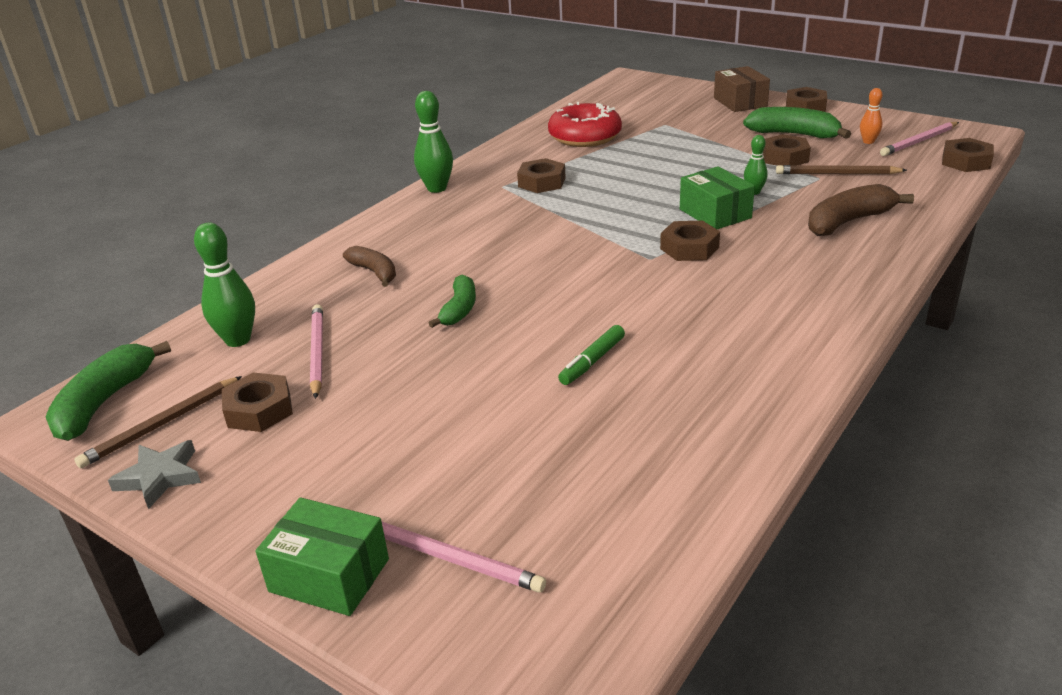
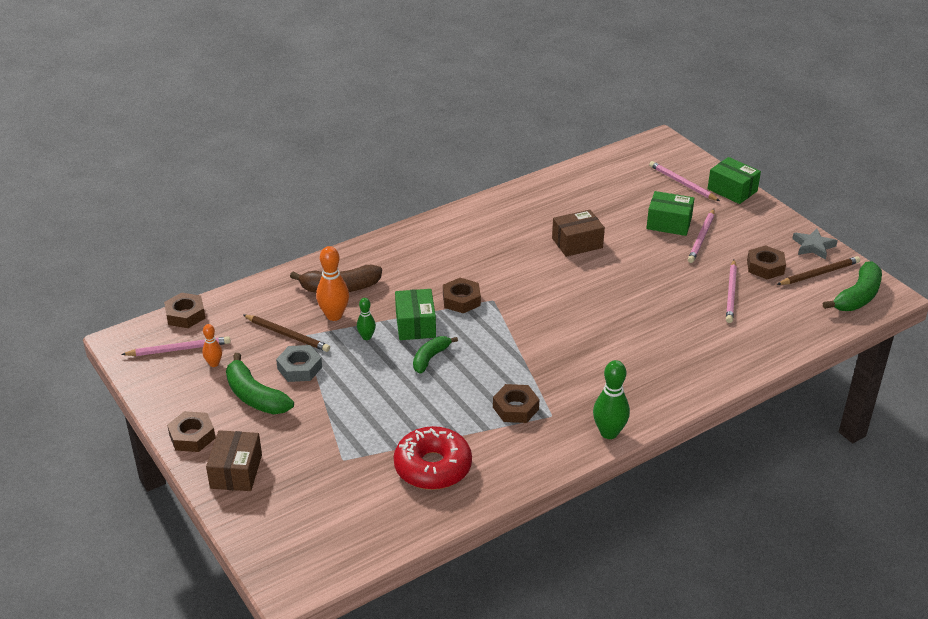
camera: 160 degrees left, 5 degrees up
green bowling pin [194,223,255,347] -> none
brown banana [343,246,396,287] -> none
green banana [429,274,476,328] -> green banana moved to [413,336,458,373]
green marker [558,325,625,385] -> brown box [552,210,605,257]
brown nut [763,134,811,166] -> grey nut [276,345,322,382]
none -> orange bowling pin [316,246,349,321]
none -> green box [646,191,695,236]
none -> pink pencil [688,209,715,263]

